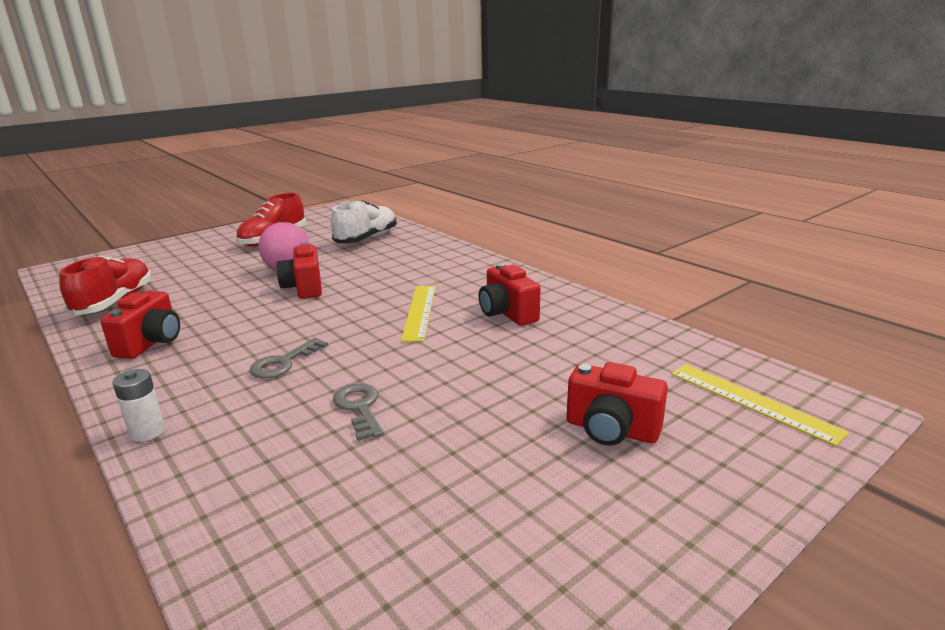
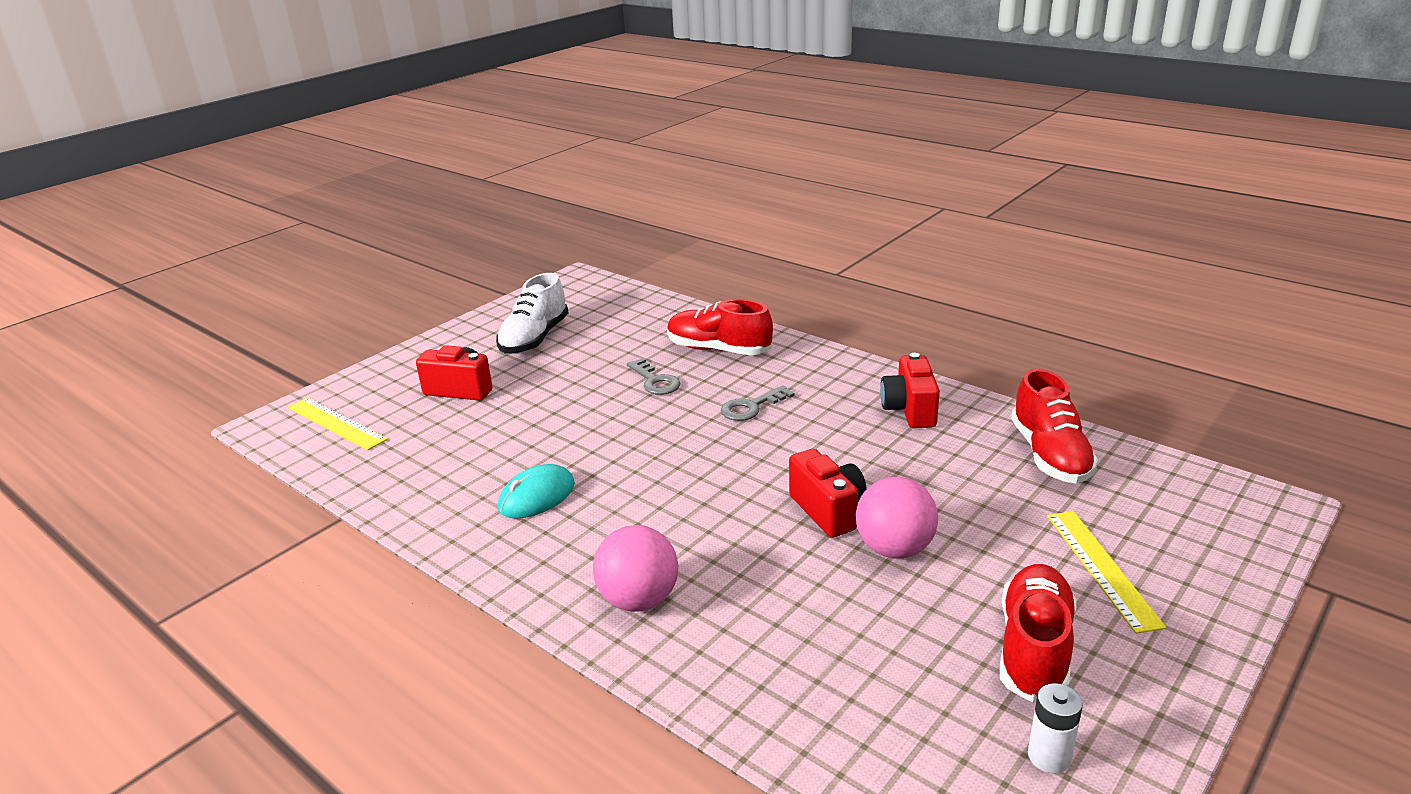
camera: 170 degrees right, 5 degrees up
white battery [112,369,165,442] -> white battery moved to [1028,683,1083,774]
grey key [249,338,328,378] -> grey key turned 150 degrees counterclockwise [721,385,794,421]
white shoe [331,200,397,243] -> white shoe moved to [496,273,568,354]
yellow ruler [401,286,436,342] -> yellow ruler moved to [1047,511,1166,634]
red camera [479,263,540,326] -> turquoise mouse [498,464,575,519]
none -> pink ball [593,525,678,612]
none -> red shoe [667,299,773,355]

